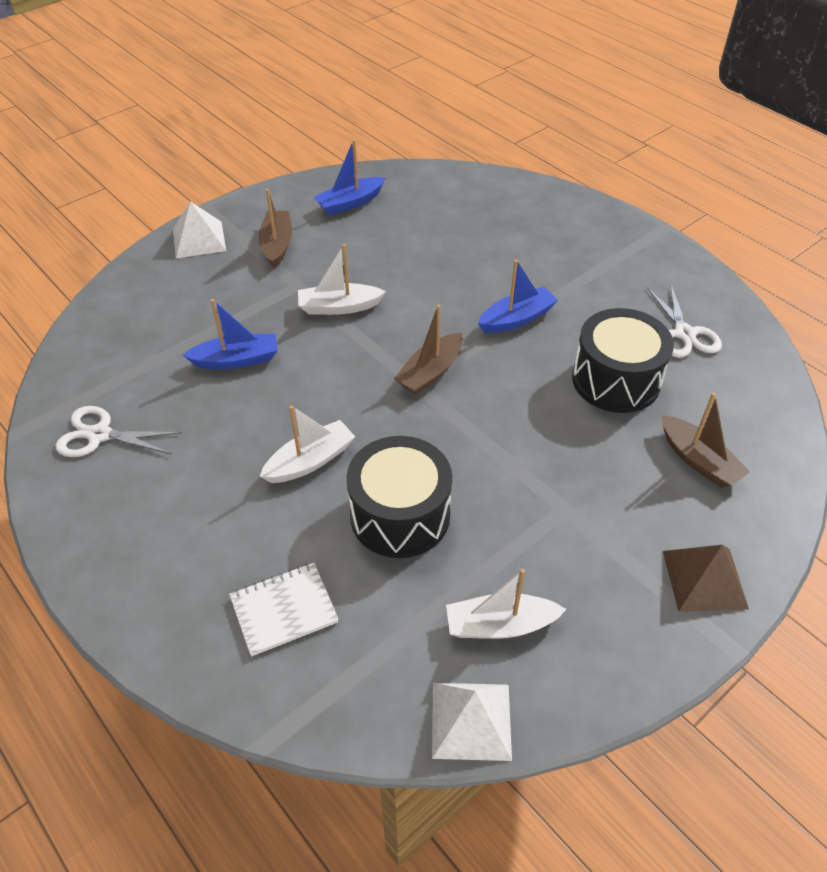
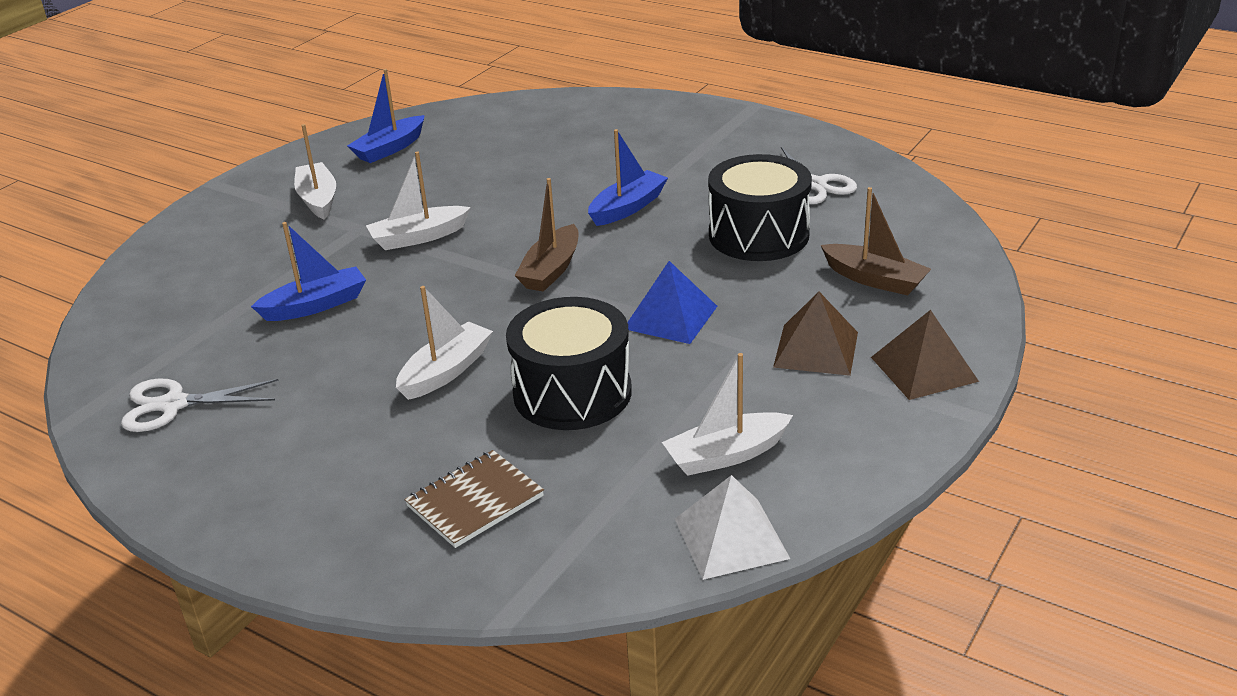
camera: 15 degrees left, 15 degrees down
white pyramid [173,201,226,258] -> none
white notebook [229,563,339,656] -> brown notebook [404,450,544,548]
brown boat [258,189,292,268] -> white boat [294,124,336,220]
none -> blue pyramid [627,261,717,344]
none -> brown pyramid [773,292,858,376]

